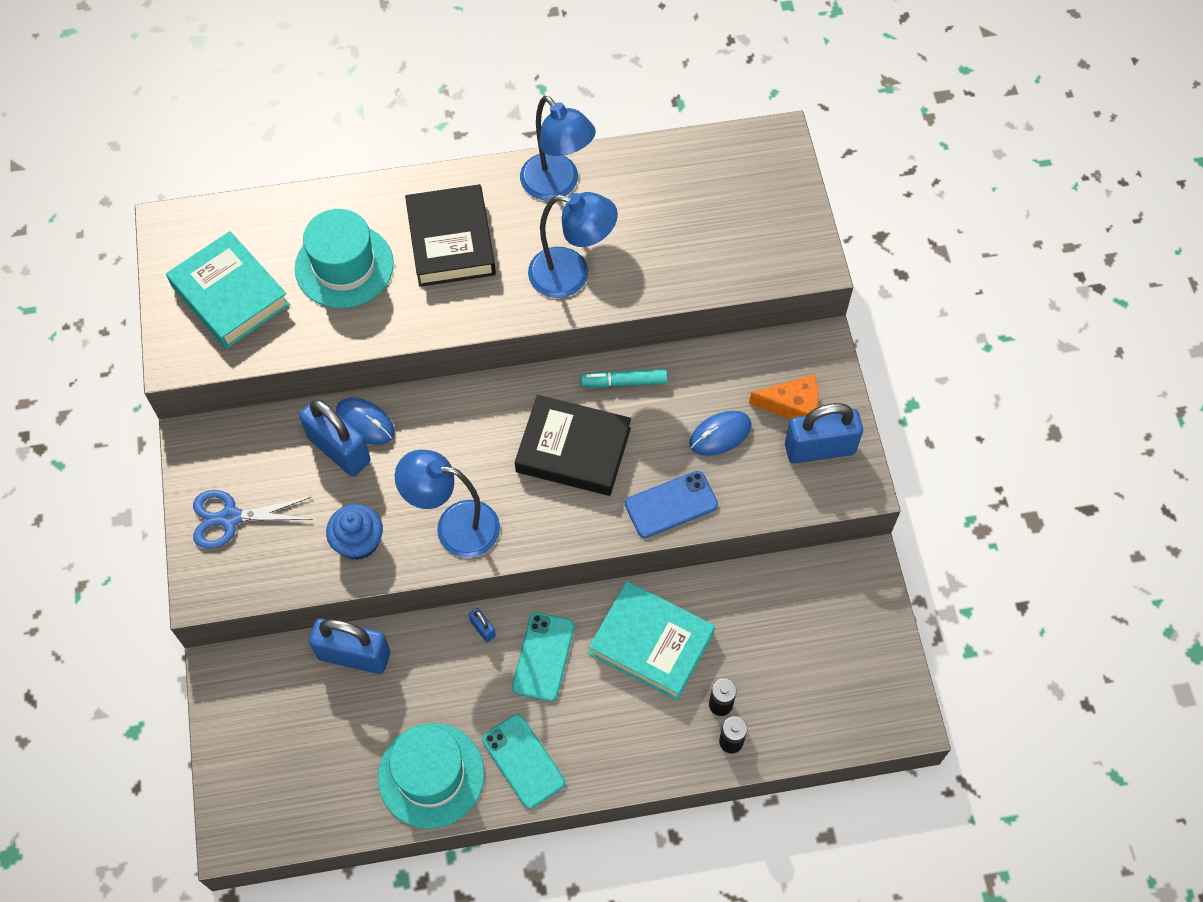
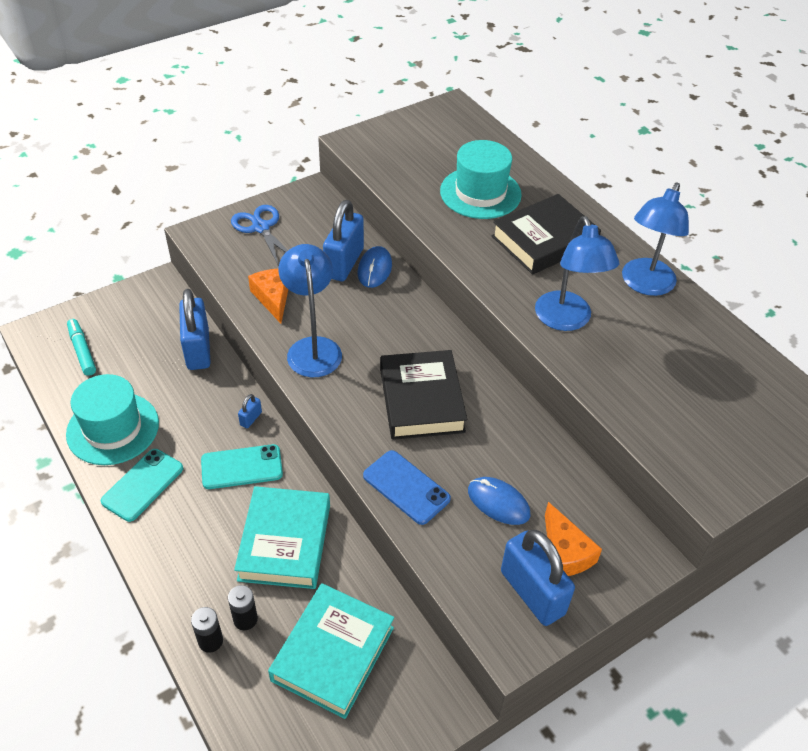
camera: 65 degrees right, 15 degrees down
turquoise book [166,231,290,349] -> turquoise book moved to [268,583,394,719]
blue cupcake [326,504,383,560] -> orange cheese [248,268,288,323]
turquoise marker [581,369,667,388] -> turquoise marker moved to [67,319,96,376]

